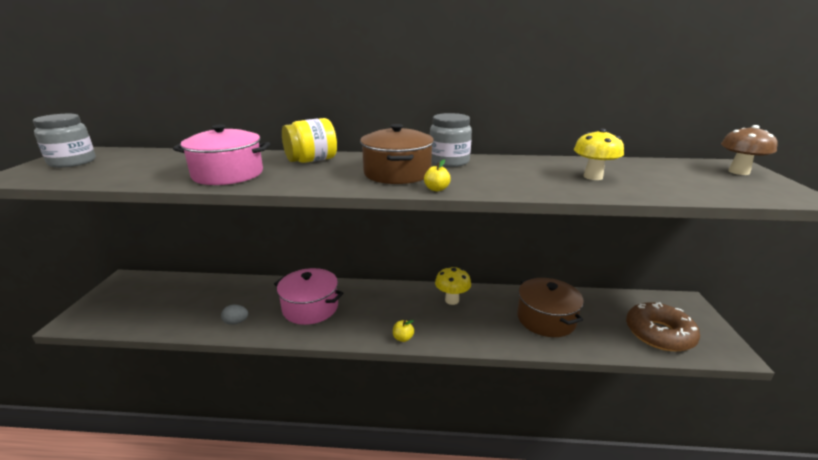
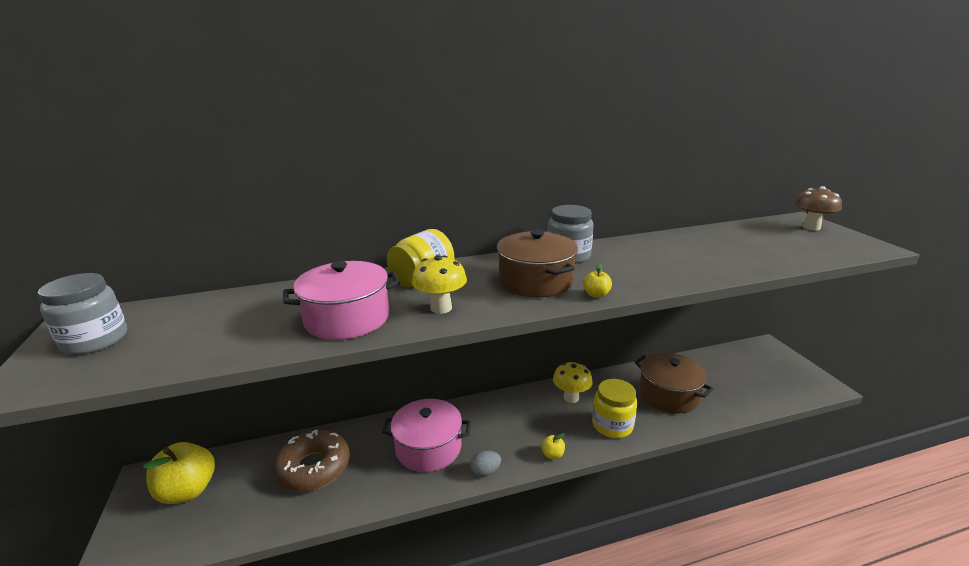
camera: 20 degrees left, 0 degrees up
grey egg [221,304,248,325] -> grey egg moved to [470,451,501,477]
yellow mushroom [574,129,624,180] -> yellow mushroom moved to [412,255,467,314]
brown donut [626,302,700,351] -> brown donut moved to [273,430,350,492]
none -> yellow apple [143,442,215,504]
none -> yellow jar [592,379,637,438]

